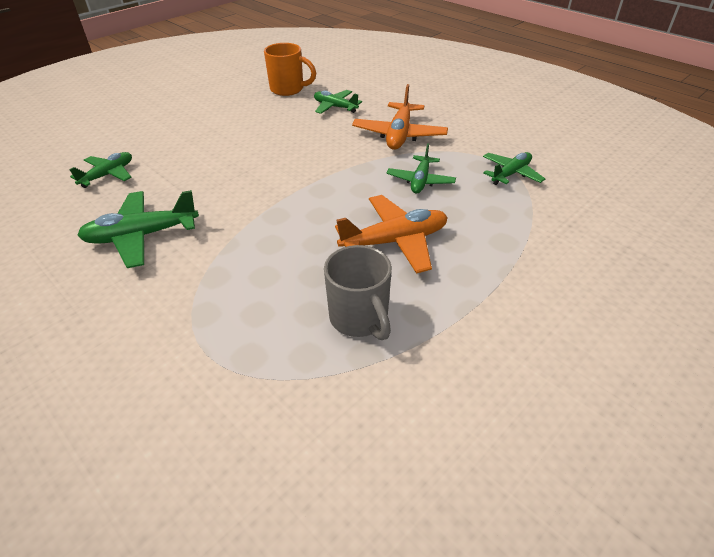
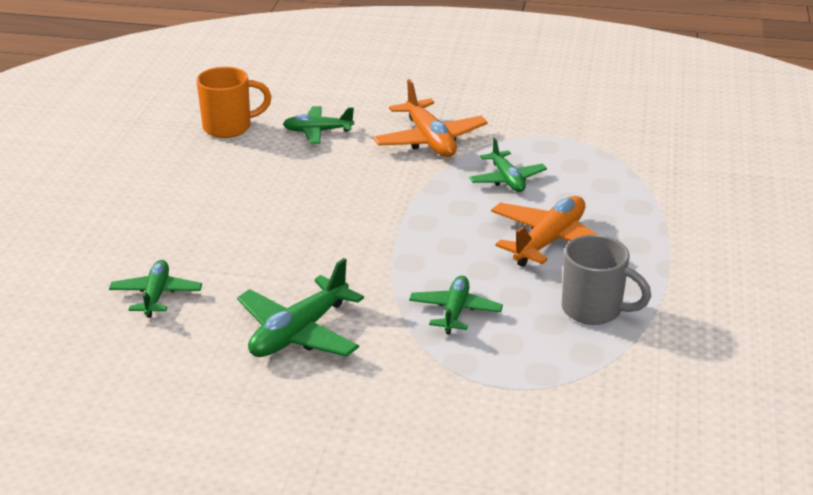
camera: 35 degrees left, 10 degrees down
green plane [483,152,545,185] -> green plane moved to [409,276,503,334]

